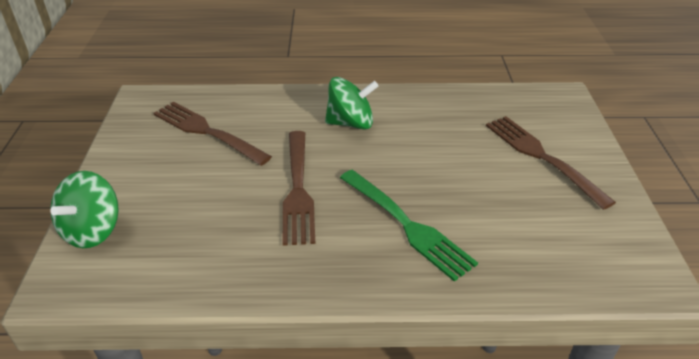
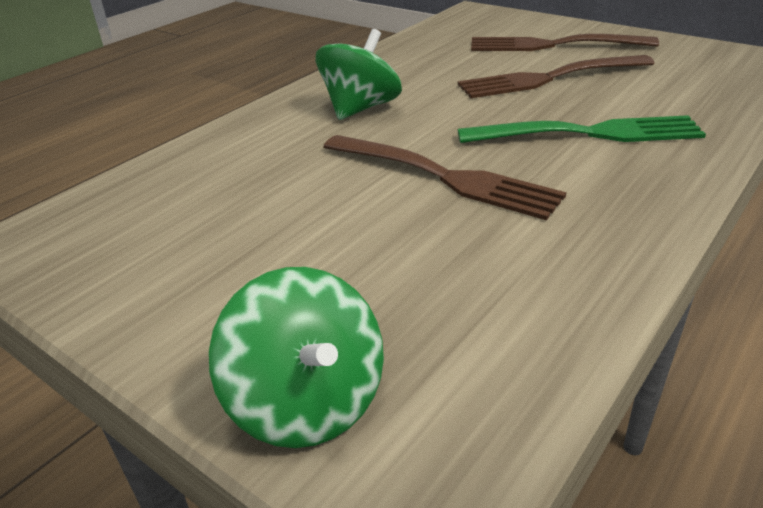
camera: 50 degrees left, 5 degrees down
brown fork [153,102,272,166] -> brown fork moved to [458,55,655,98]

